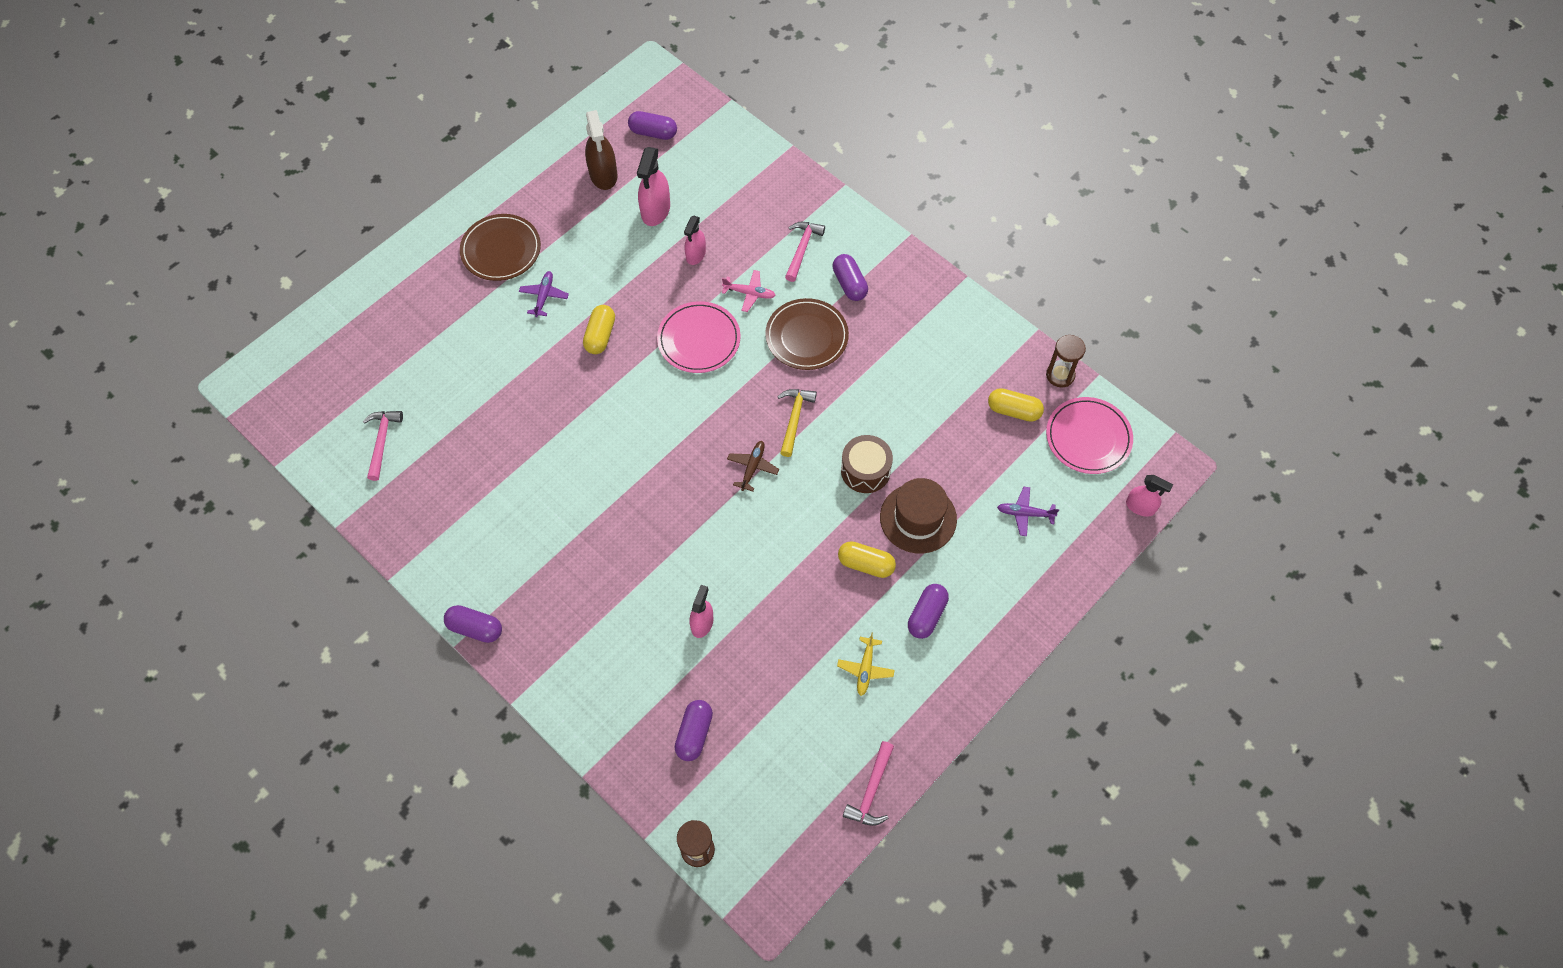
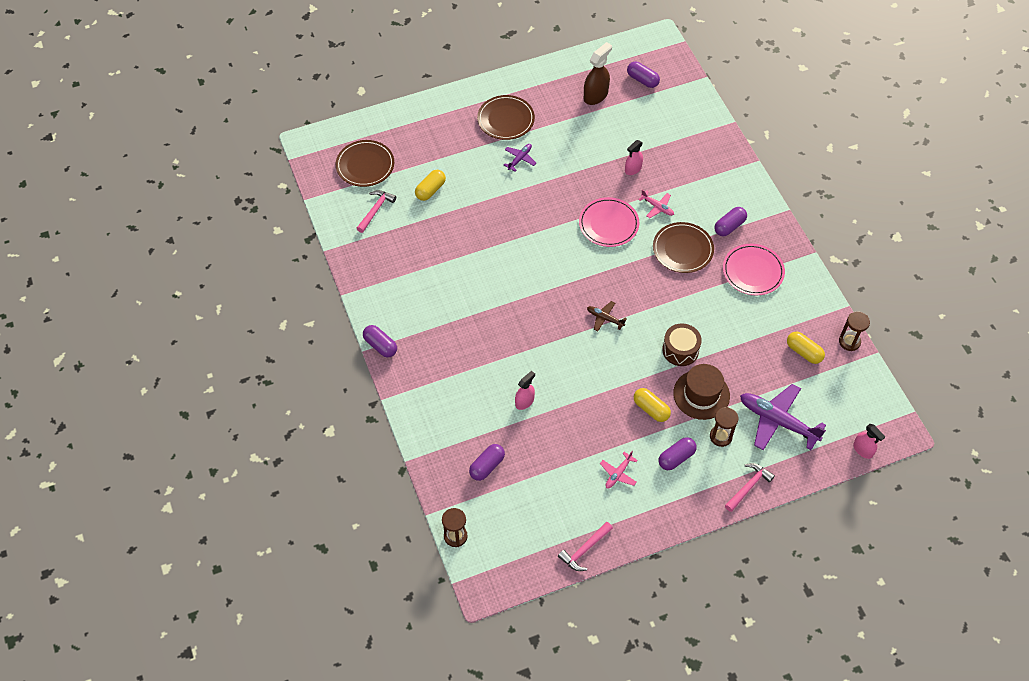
camera: 25 degrees right, 5 degrees down
yellow capsule [583,305,615,354] -> yellow capsule moved to [415,170,446,201]
brown spray bottle [585,110,617,190] -> brown spray bottle turned 150 degrees counterclockwise [584,42,612,105]
pink spray bottle [637,147,670,226] -> none
brown plane [727,441,779,491] -> brown plane turned 105 degrees counterclockwise [587,301,627,331]
yellow hammer [777,389,817,457] -> none
pink hammer [785,222,825,282] -> pink hammer moved to [725,463,775,512]
purple capsule [833,254,868,301] -> purple capsule turned 45 degrees clockwise [715,207,747,236]
yellow plane [837,633,895,696] -> pink plane [600,451,638,488]
purple plane [997,487,1059,536] -> purple plane [740,384,826,450], size x2.04
pink plate [1046,397,1133,474] -> pink plate moved to [723,244,785,296]
none -> brown plate [336,140,394,187]
none -> brown hourglass [710,407,739,447]

